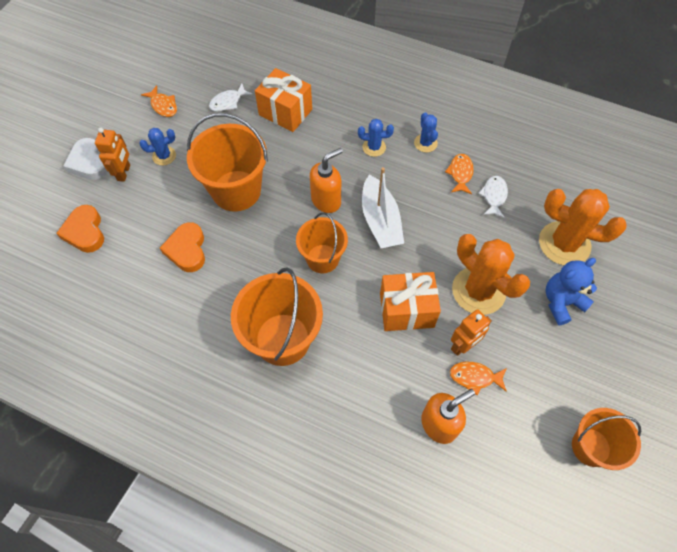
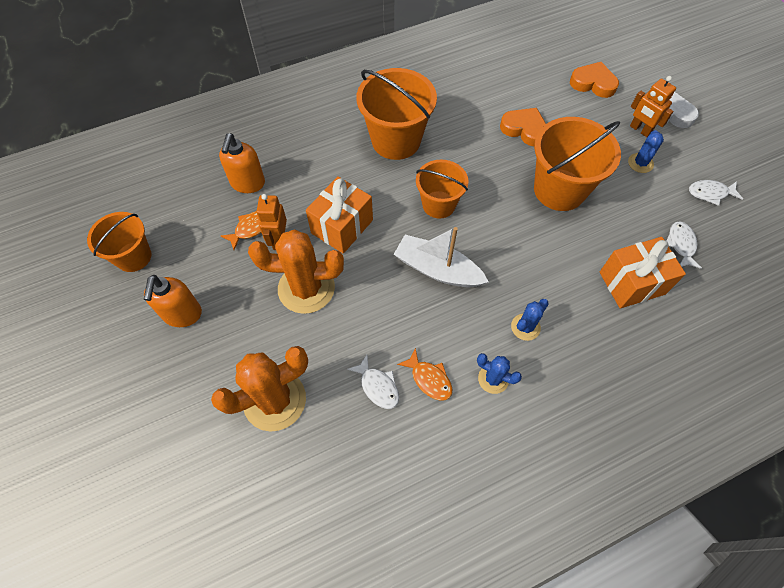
camera: 130 degrees right, 0 degrees up
orange fish [141,85,177,117] -> white fish [689,180,743,206]
orange soap dispenser [310,148,343,213] -> orange soap dispenser moved to [144,275,202,327]
blue teddy bear [545,258,597,325] -> none

